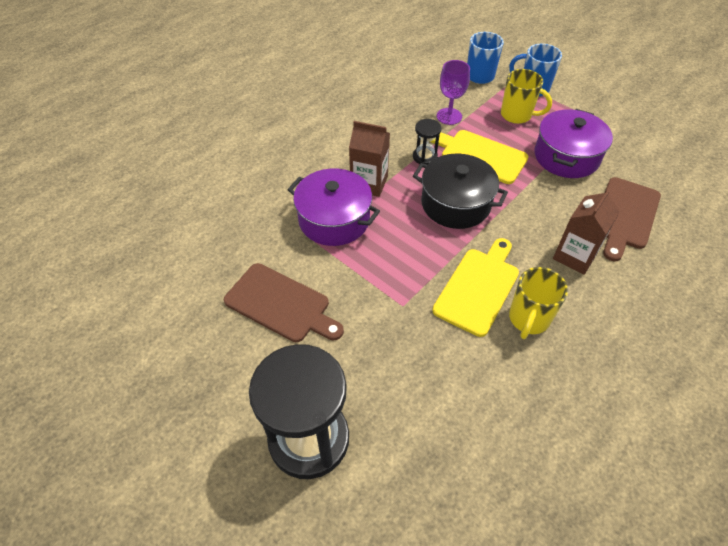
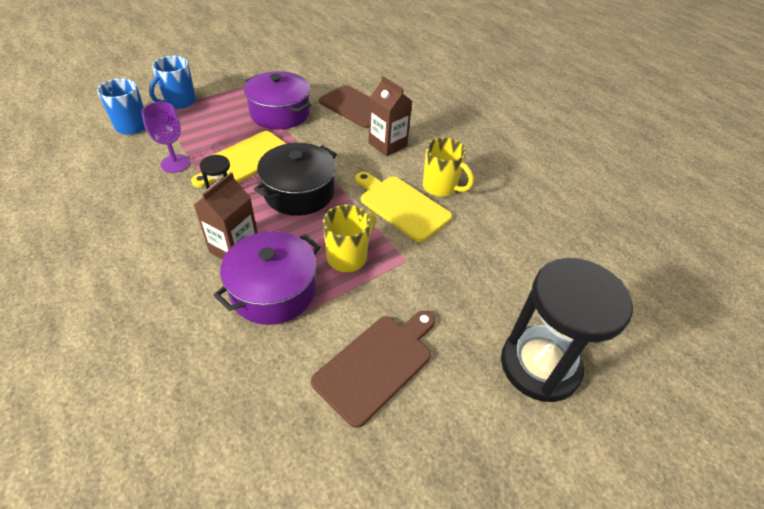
camera: 80 degrees left, 5 degrees down
yellow mug [501,69,552,124] -> yellow mug moved to [323,205,376,272]

